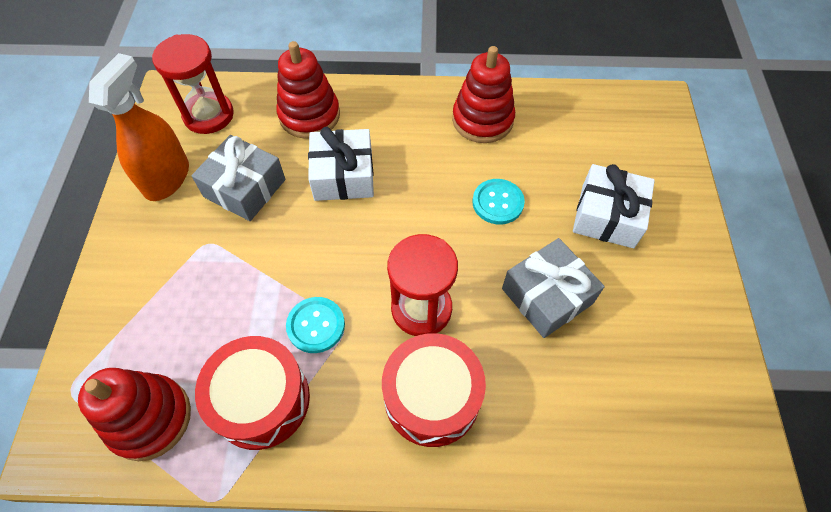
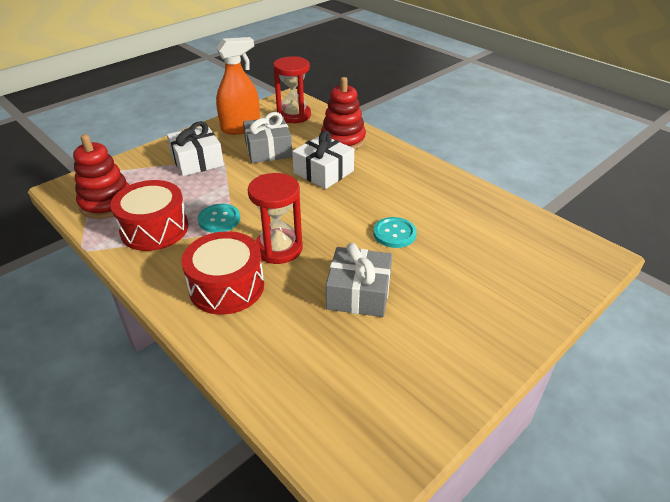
camera: 45 degrees right, 20 degrees down
red stacking toy [452,46,515,143] -> none
white gift [573,164,655,248] -> white gift moved to [167,121,224,176]

